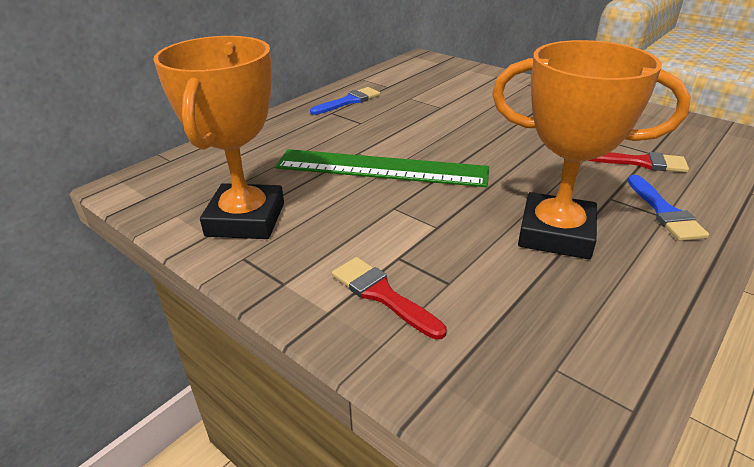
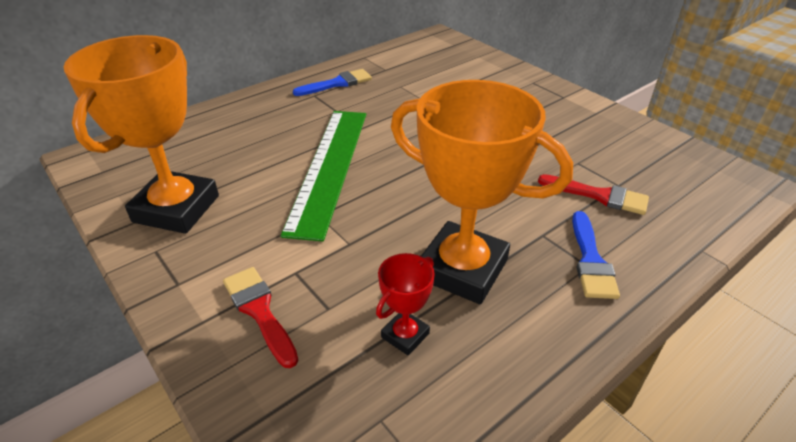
camera: 10 degrees right, 5 degrees up
green ruler [275,149,489,187] -> green ruler turned 75 degrees clockwise [281,111,366,242]
none -> red trophy [376,253,435,356]

